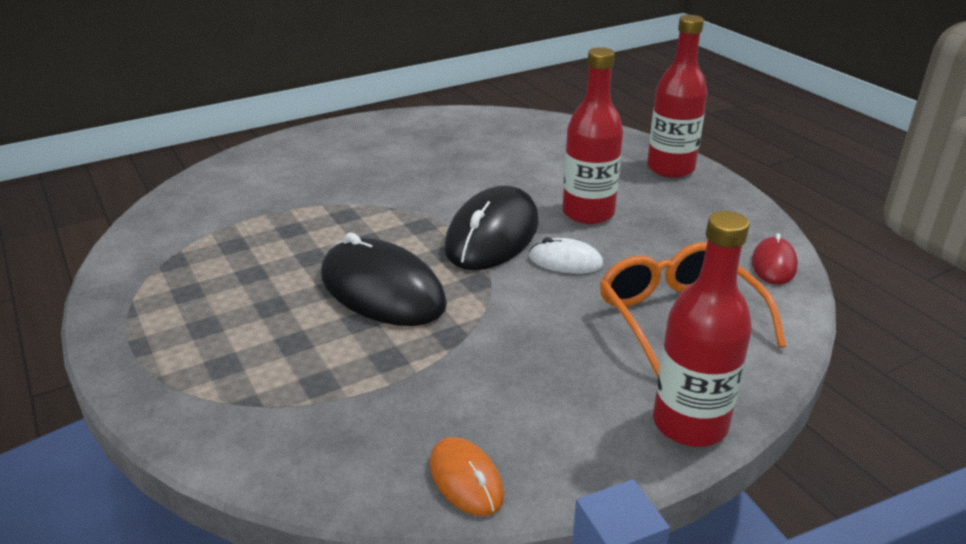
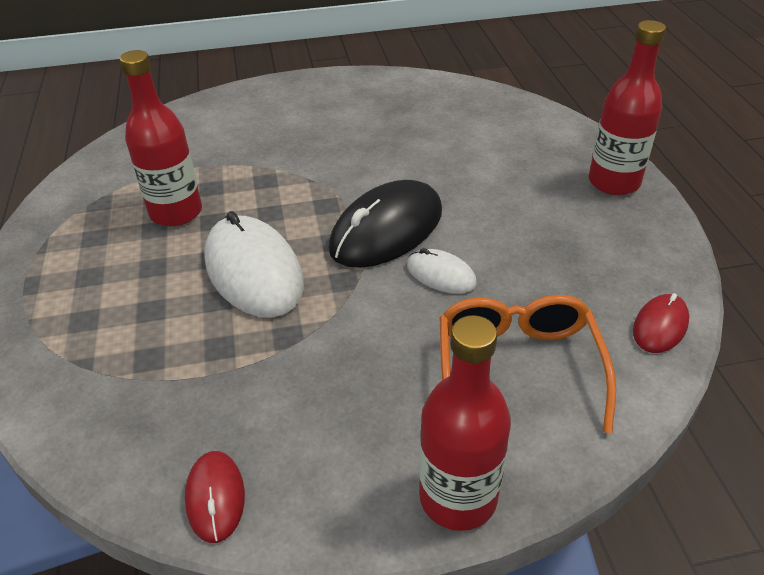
camera: 20 degrees right, 10 degrees up
black mouse [321,233,447,326] -> white mouse [204,211,304,318]
orange mouse [430,437,504,516] -> red mouse [185,451,245,543]
red bottle [563,47,623,224] -> red bottle moved to [119,50,202,226]

